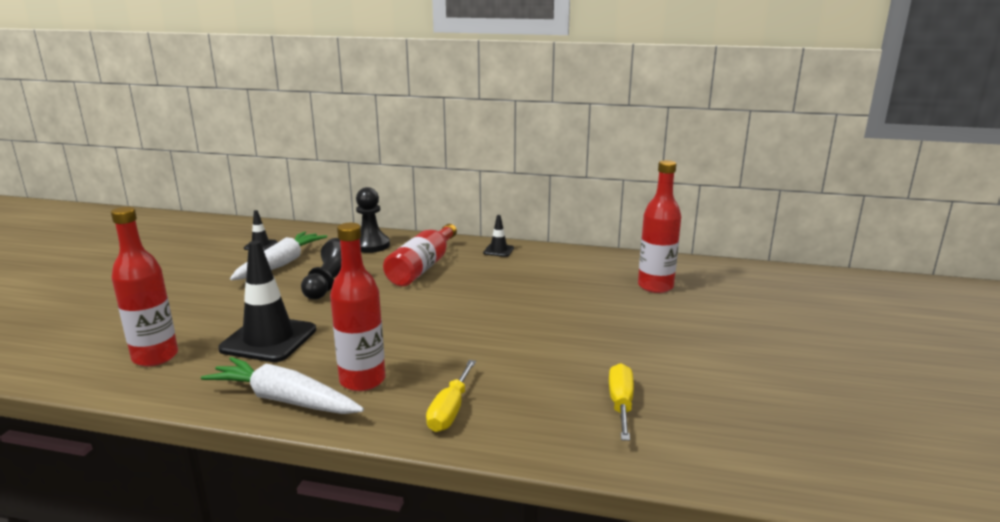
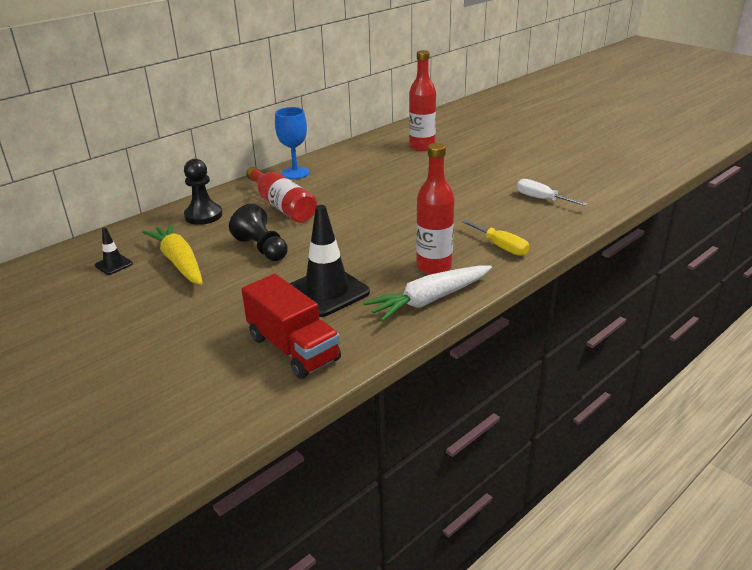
camera: 55 degrees left, 10 degrees up
red bottle [111,207,178,366] -> red truck [242,274,341,379]
white carrot [230,232,327,280] -> yellow carrot [142,223,203,285]
black traffic cone [483,215,514,257] -> blue goblet [275,107,310,179]
yellow screwdriver [609,363,634,441] -> white screwdriver [517,179,588,206]

